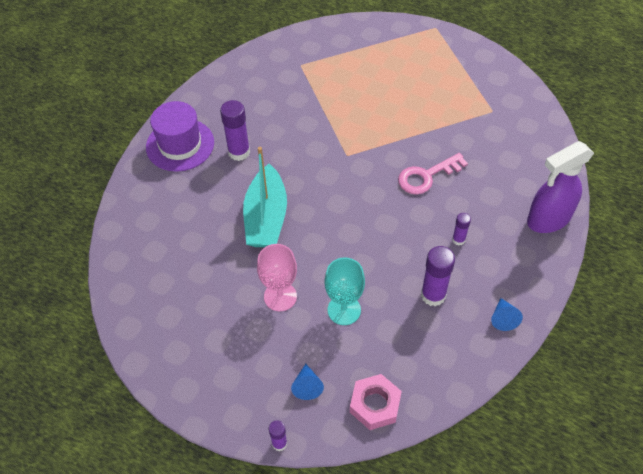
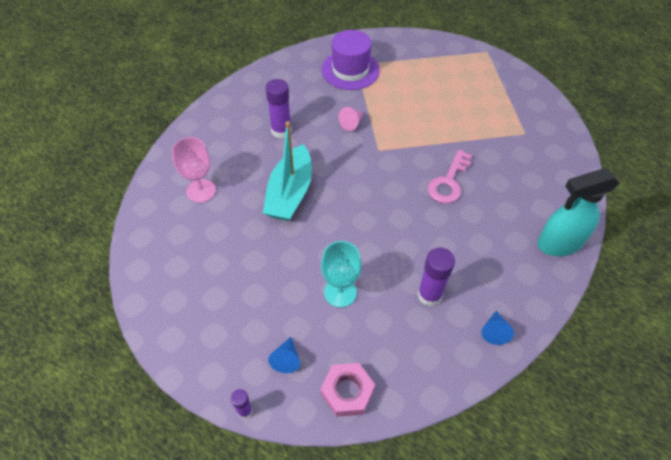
camera: 10 degrees right, 0 degrees up
purple hat [146,101,214,172] -> purple hat moved to [321,30,380,90]
pink goblet [257,244,297,311] -> pink goblet moved to [172,137,216,203]
pink key [398,153,468,194] -> pink key turned 45 degrees counterclockwise [428,150,472,203]
purple glue stick [452,213,471,245] -> none
purple spray bottle [527,141,594,233] -> turquoise spray bottle [537,168,619,256]
none -> pink cone [338,107,363,131]

